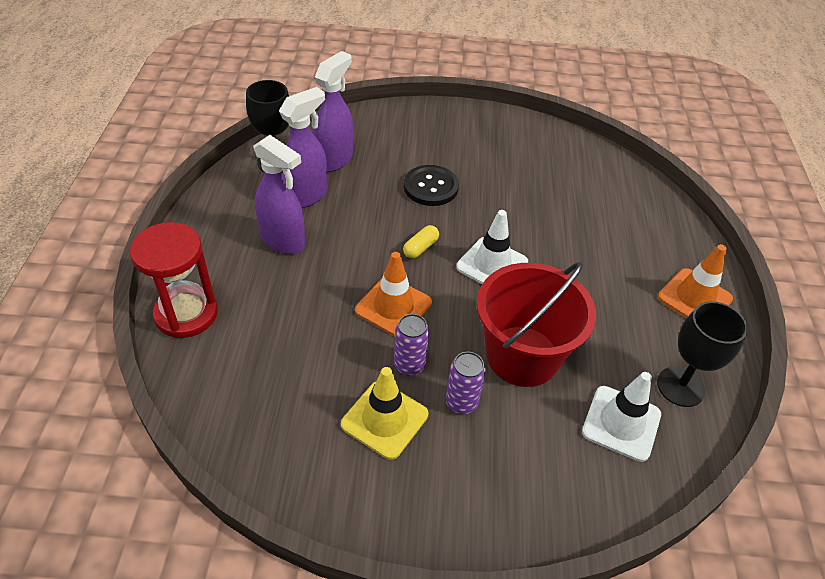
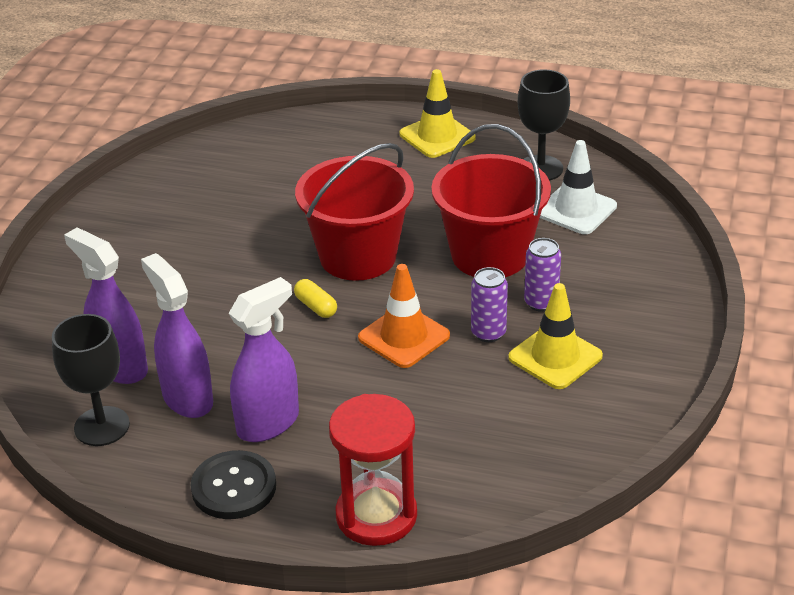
camera: 75 degrees left, 10 degrees down
black button [404,165,459,206] -> black button moved to [190,450,276,519]
white traffic cone [456,210,528,284] -> red bucket [295,143,414,281]
orange traffic cone [658,244,733,318] -> yellow traffic cone [399,69,476,158]

